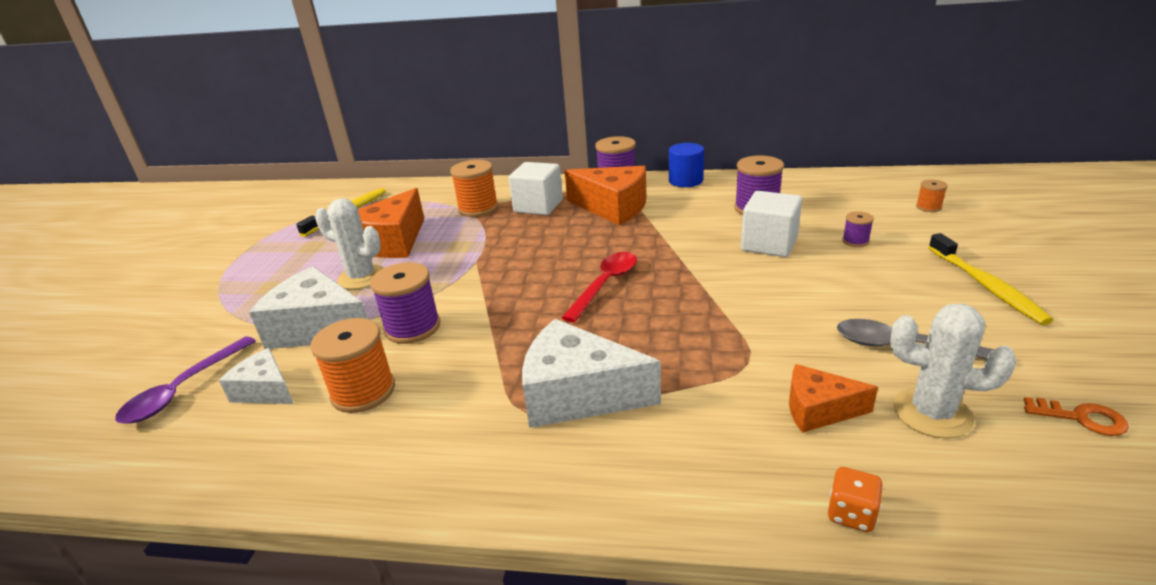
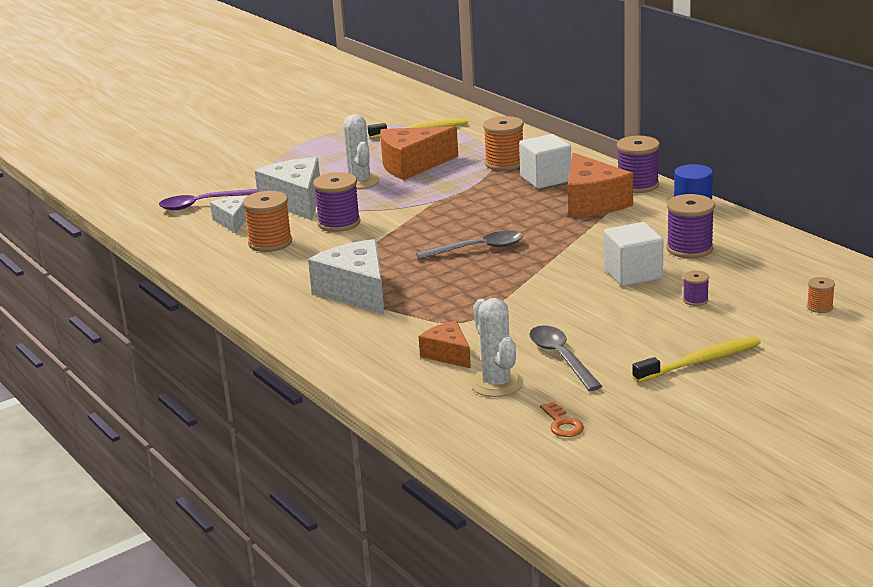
camera: 45 degrees right, 5 degrees down
red spoon [561,252,637,322] -> grey spoon [416,231,523,259]
orange dice [828,467,883,532] -> none
yellow toothbrush [928,233,1053,325] -> yellow toothbrush turned 150 degrees counterclockwise [632,336,761,383]

